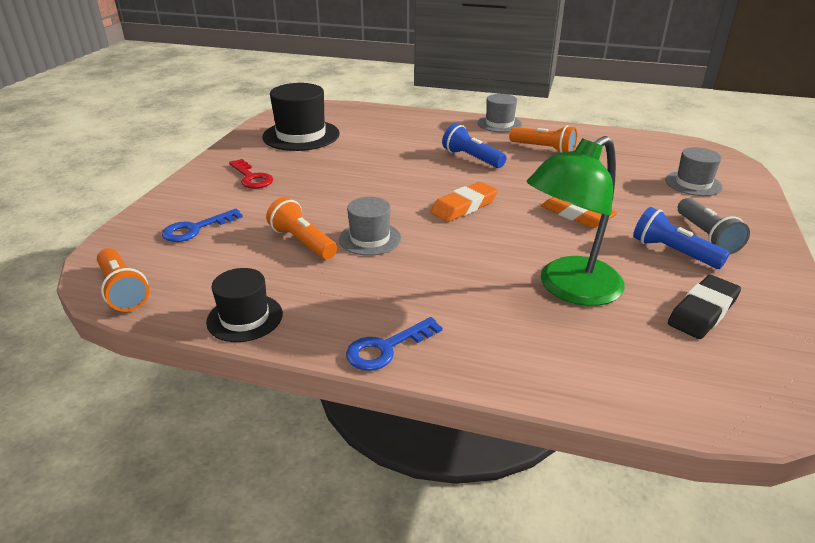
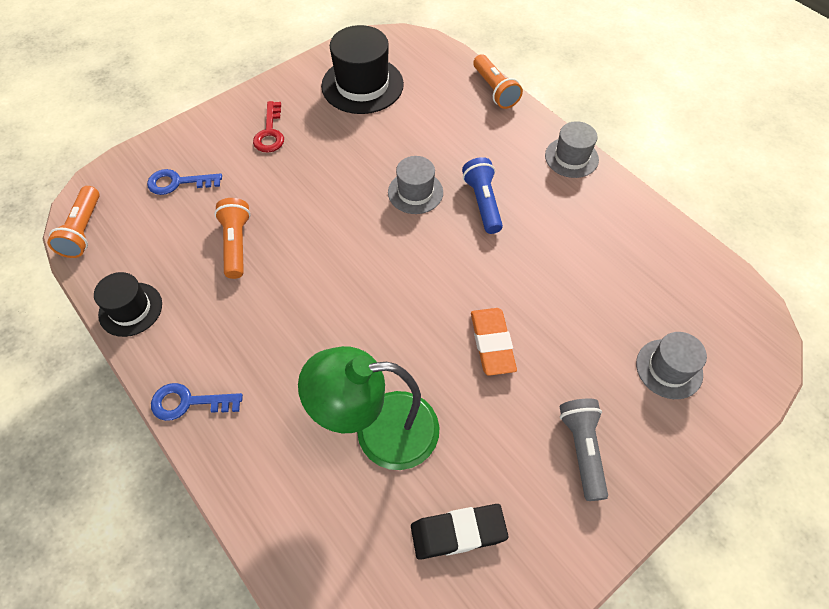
camera: 35 degrees right, 25 degrees up
grey hat [339,197,401,256] -> grey hat moved to [388,156,443,214]
orange eraser [430,182,498,222] -> none
orange flashlight [509,125,577,153] -> orange flashlight moved to [473,54,523,109]
blue flashlight [633,207,730,269] -> none
grey flashlight [678,198,750,254] -> grey flashlight turned 150 degrees clockwise [559,399,608,501]

